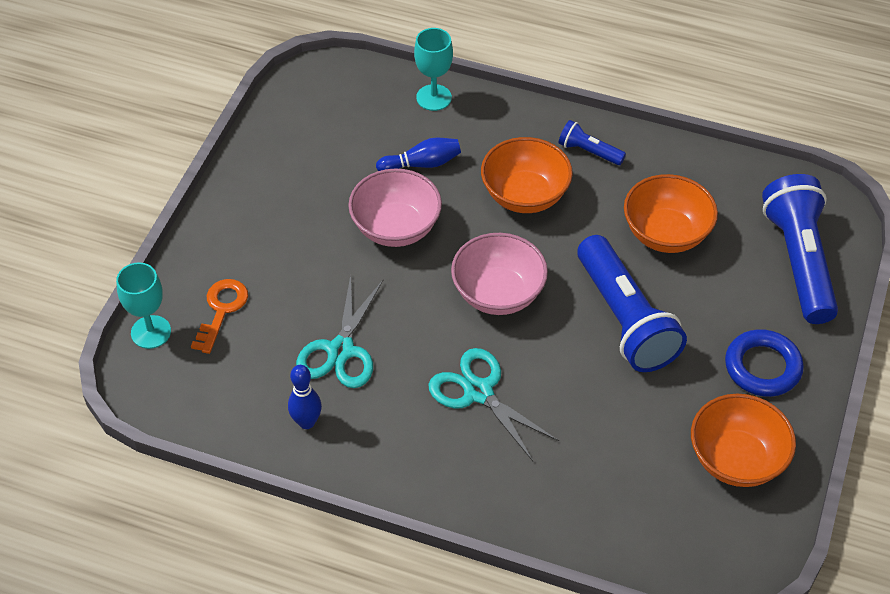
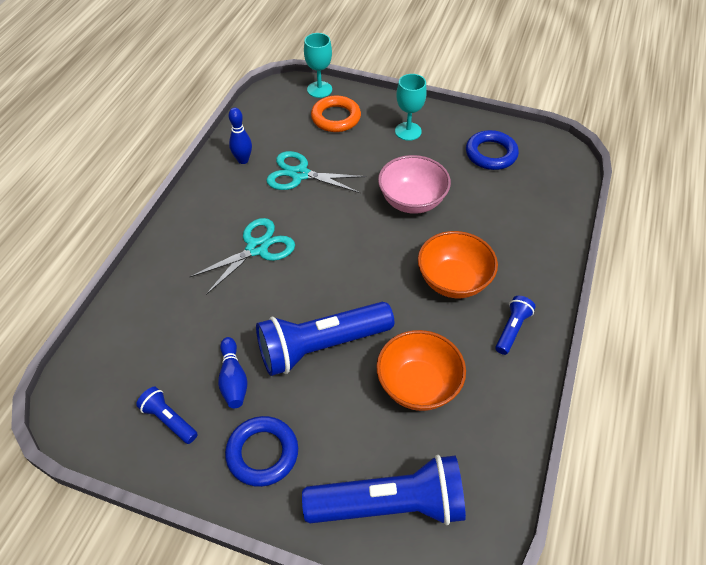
camera: 90 degrees right, 0 degrees up
orange key [191,279,248,354] -> orange ring [311,96,361,132]
blue bowling pin [376,138,461,171] -> blue bowling pin moved to [218,337,248,408]
turquoise goblet [414,28,453,111] -> turquoise goblet moved to [395,74,427,141]
pink bowl [451,233,548,315] -> none
orange bowl [691,394,796,487] -> blue flashlight [136,387,198,444]
none -> blue ring [466,130,519,170]

